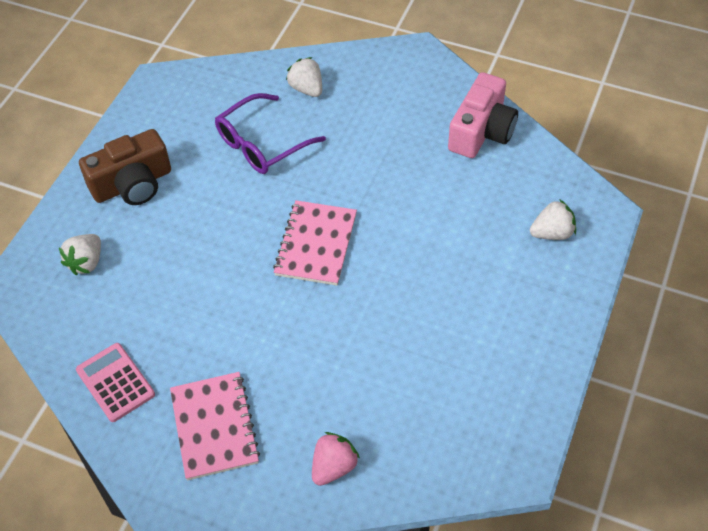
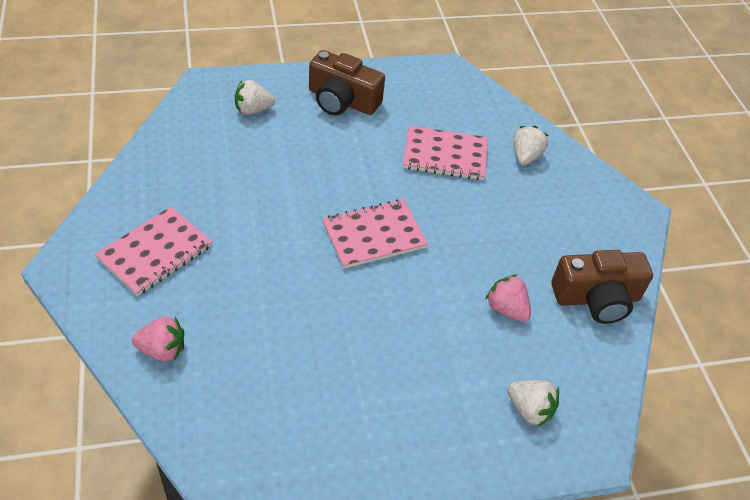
camera: 50 degrees right, 5 degrees down
pink calculator [76,343,155,422] -> none
purple glasses [215,93,326,174] -> pink notebook [403,126,488,180]
pink camera [448,72,518,158] -> brown camera [551,250,653,324]
none -> pink strawberry [485,275,531,322]

